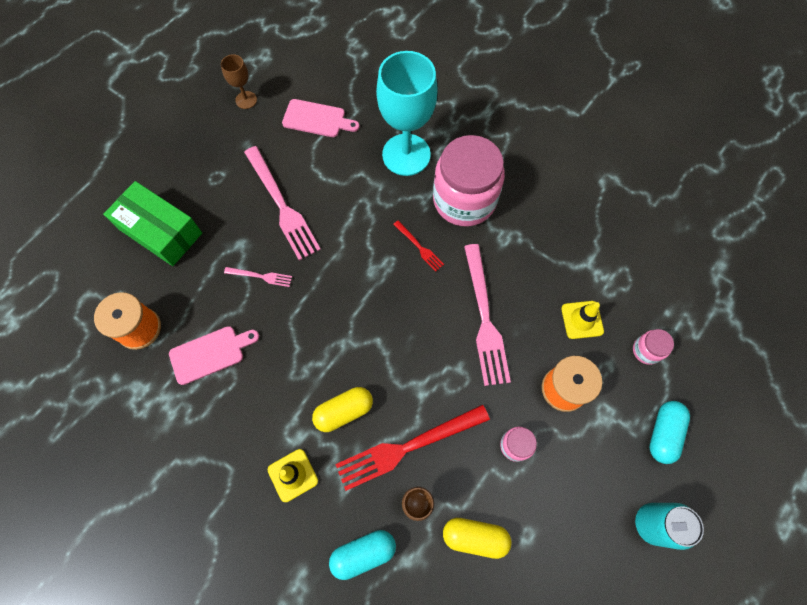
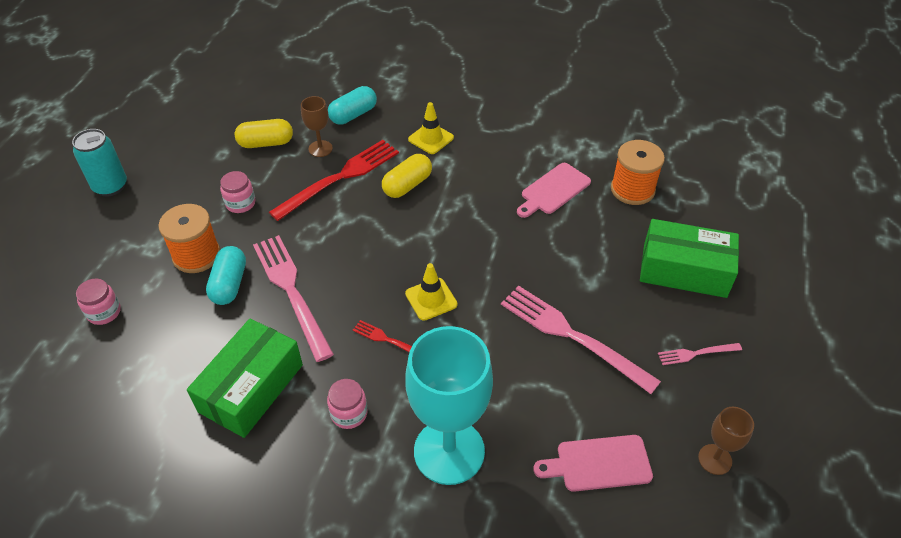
camera: 160 degrees right, 20 degrees down
pink fork [224,267,292,287] -> pink fork moved to [658,343,742,365]
pink jar [433,135,505,226] -> pink jar [327,379,367,429], size x0.42
yellow traffic cone [561,301,604,339] -> yellow traffic cone moved to [405,263,458,321]
turquoise capsule [650,401,690,464] -> turquoise capsule moved to [206,246,246,305]
none -> green box [187,318,303,438]

